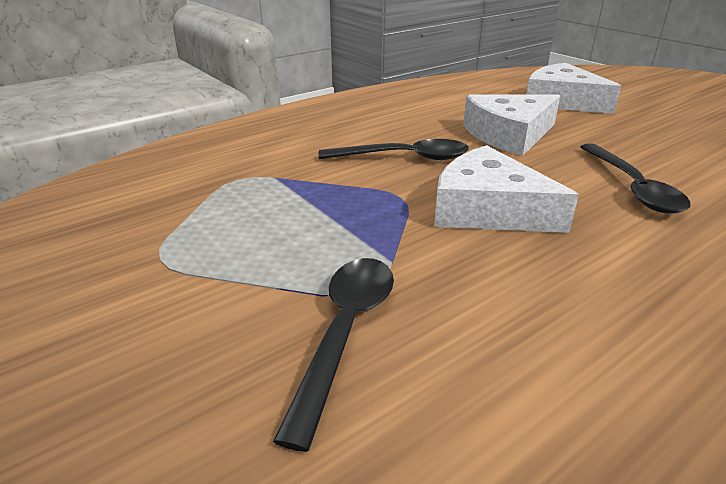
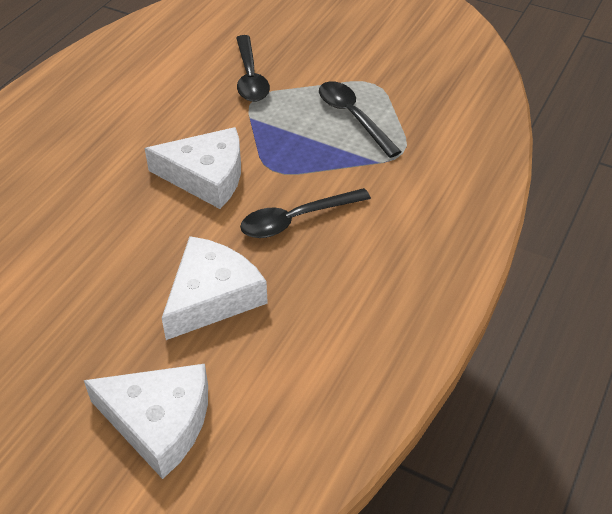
camera: 155 degrees right, 15 degrees up
black spoon [581,143,691,213] -> black spoon moved to [319,81,402,158]

